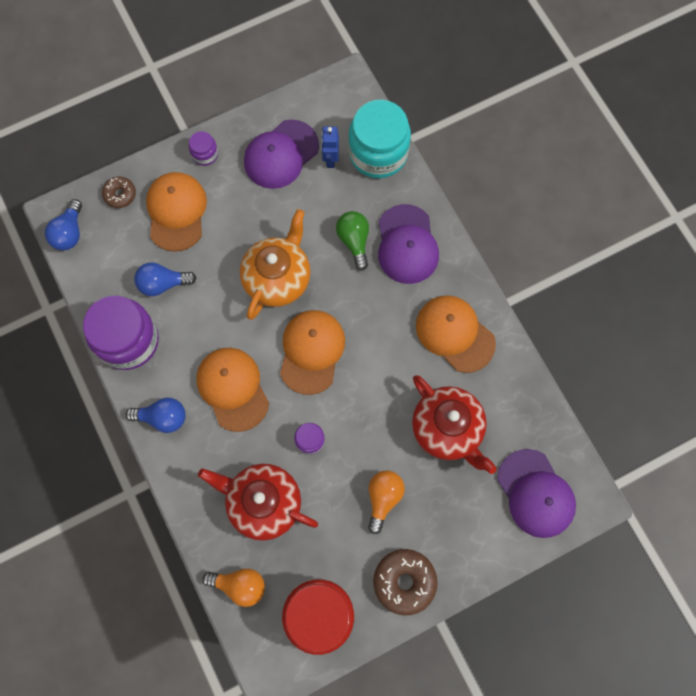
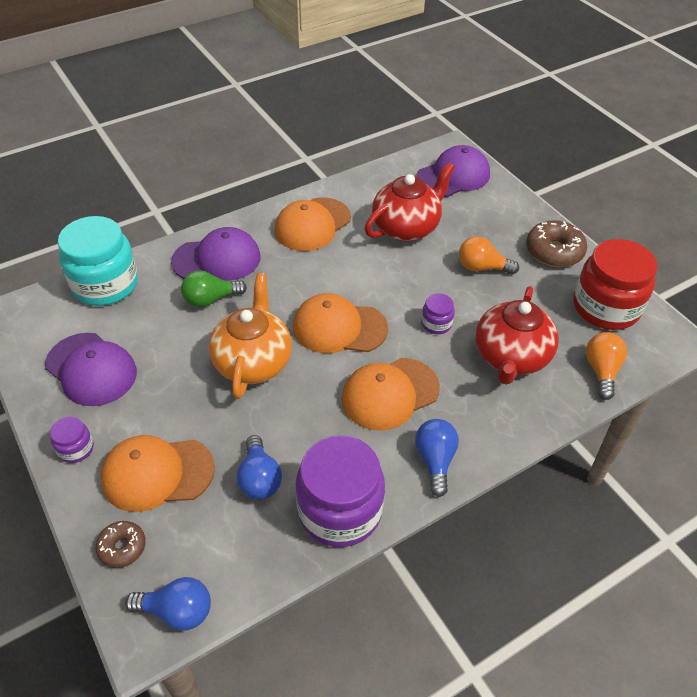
camera: 95 degrees left, 25 degrees down
orange teapot [240,209,310,320] -> orange teapot turned 75 degrees clockwise [208,273,292,399]
blue robot [321,127,339,168] -> none

